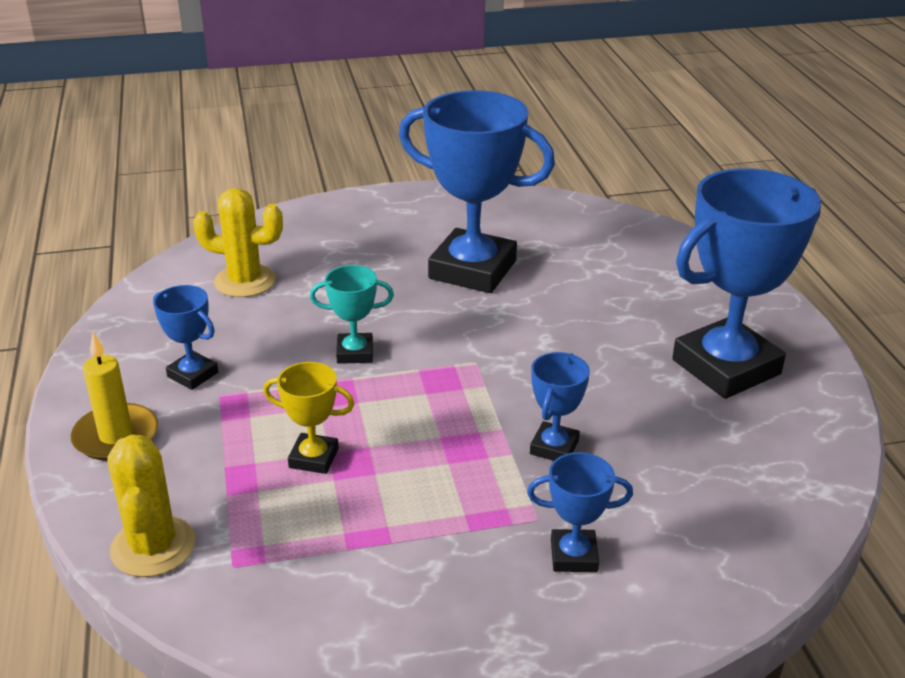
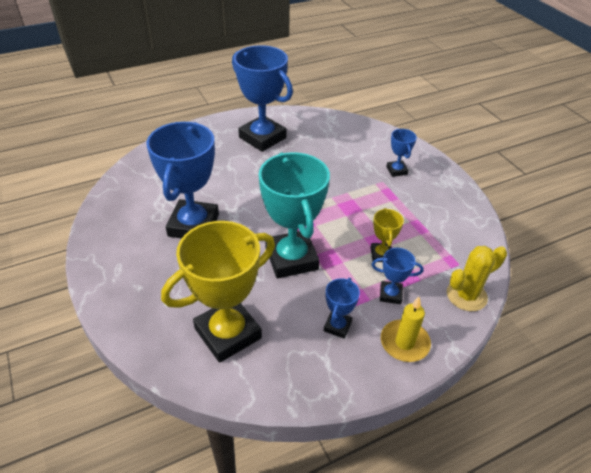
camera: 105 degrees left, 10 degrees up
yellow cactus [193,188,283,297] -> yellow trophy [161,221,275,363]
turquoise trophy [310,265,394,364] -> turquoise trophy [259,152,330,279], size x2.16
blue trophy [530,352,590,461] -> blue trophy moved to [372,248,423,304]

